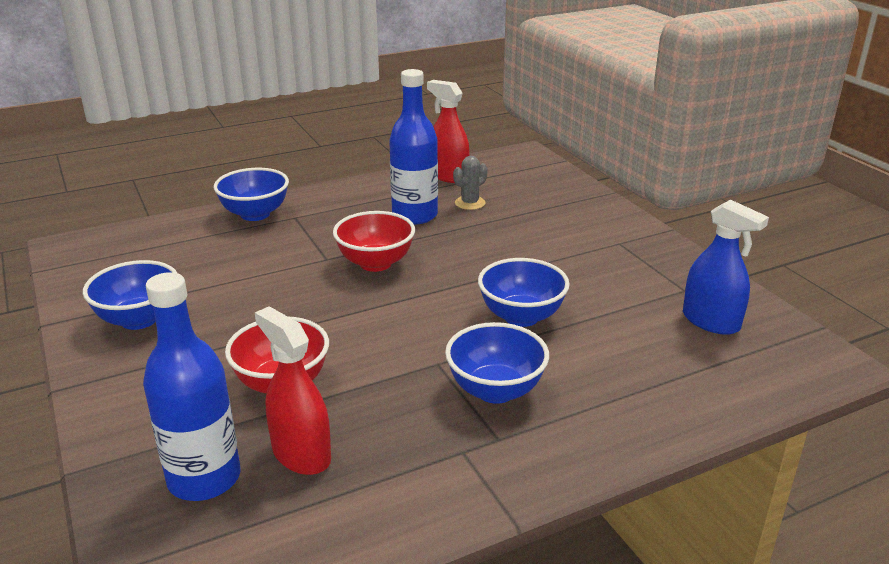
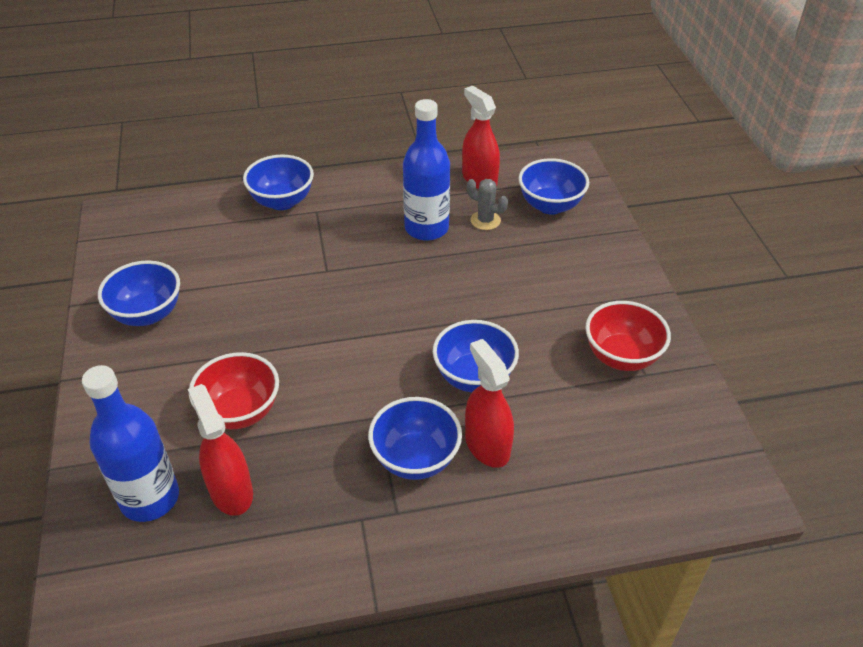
camera: 15 degrees right, 15 degrees up
red bowl [333,211,415,272] -> red bowl moved to [585,301,671,371]
grey cactus [453,156,488,210] -> grey cactus turned 60 degrees clockwise [467,179,508,230]
blue spray bottle [683,199,769,335] -> none
none -> red spray bottle [465,339,514,468]
none -> blue bowl [519,158,589,215]

